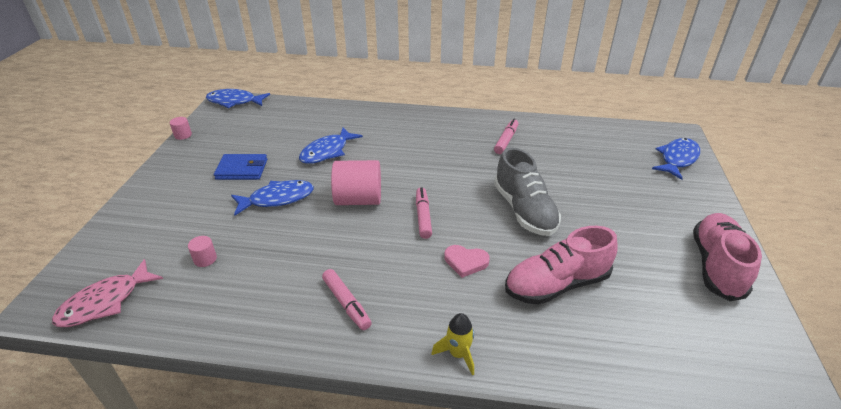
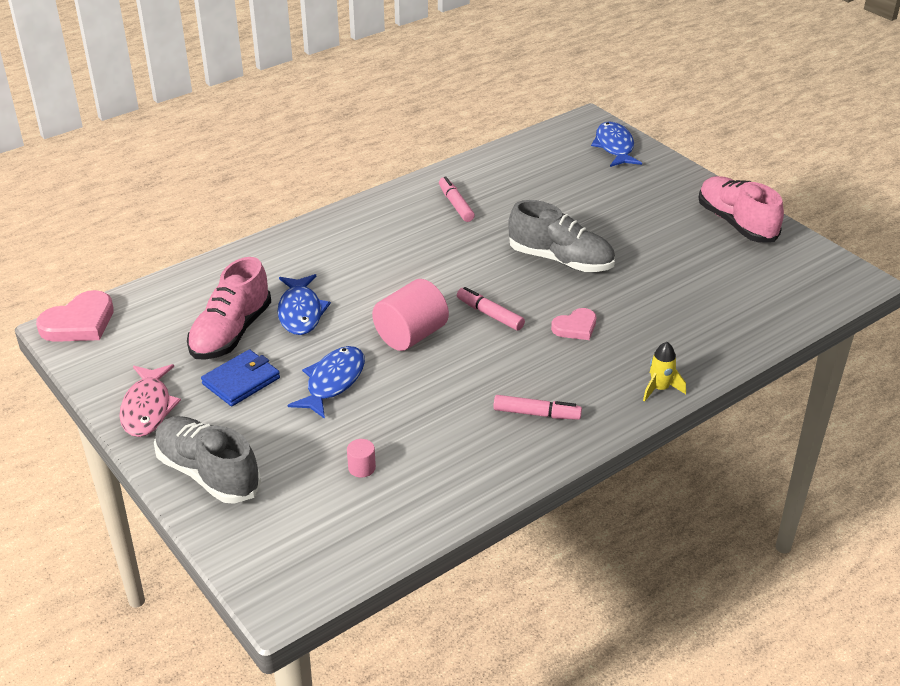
camera: 45 degrees left, 0 degrees up
pink fish [52,259,163,327] -> pink fish moved to [119,364,181,437]
pink cylinder [170,117,192,140] -> none
blue fish [206,89,270,108] -> pink heart [36,290,114,342]
pink shoe [505,226,618,305] -> pink shoe moved to [187,257,271,360]
none -> grey shoe [154,416,261,504]

